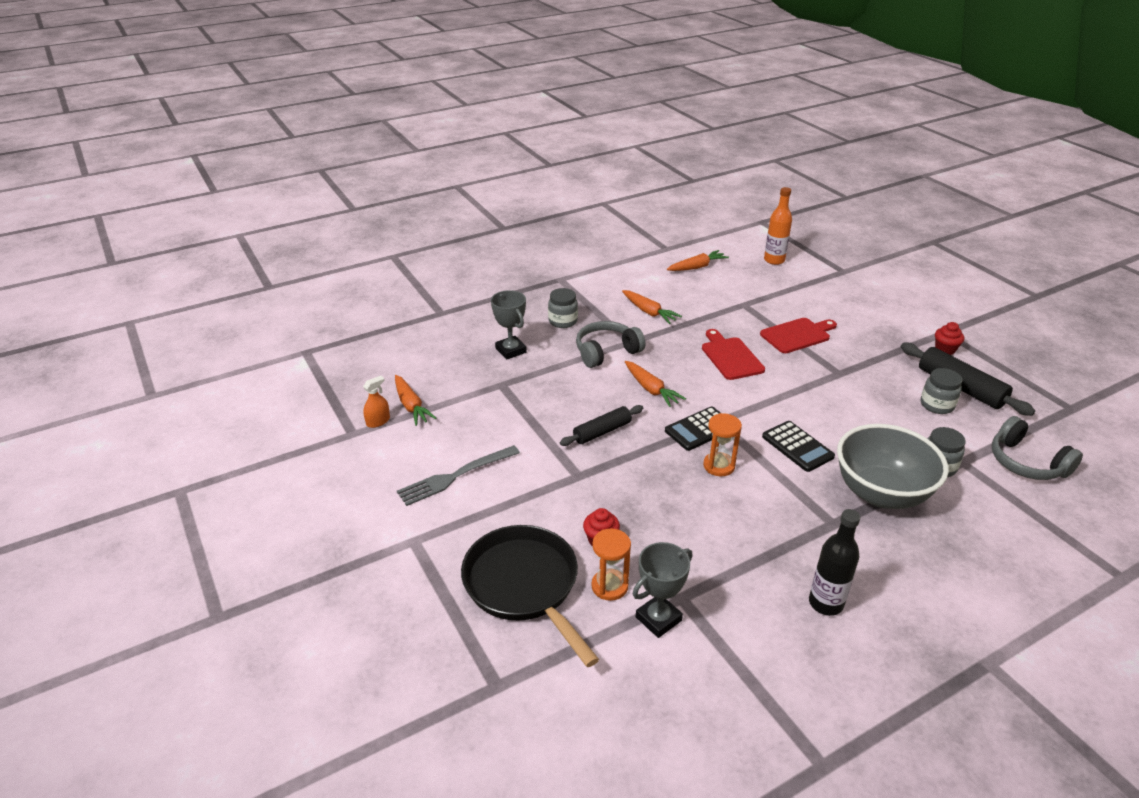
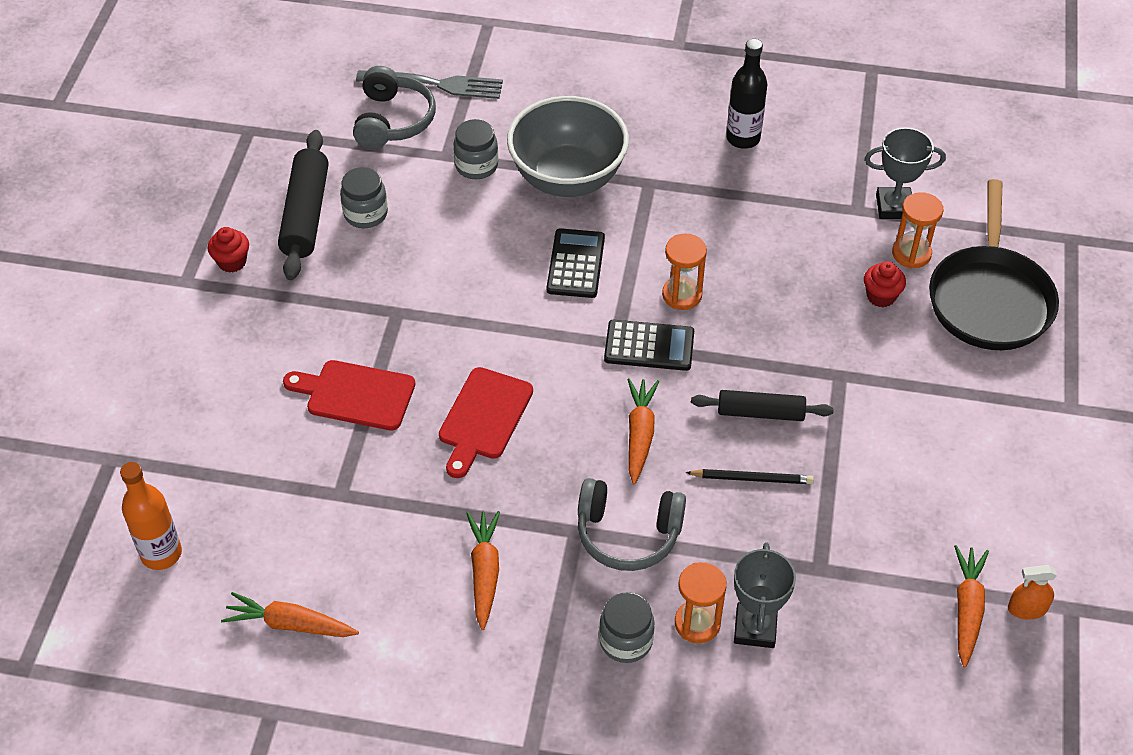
camera: 140 degrees left, 15 degrees up
grey fork [397,445,520,506] -> grey fork moved to [356,70,503,99]
none -> orange hourglass [675,562,727,643]
none -> black pencil [685,469,814,484]

